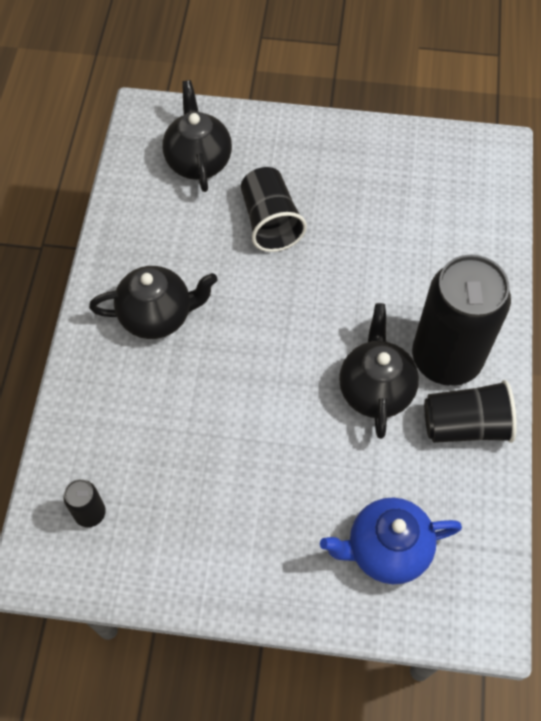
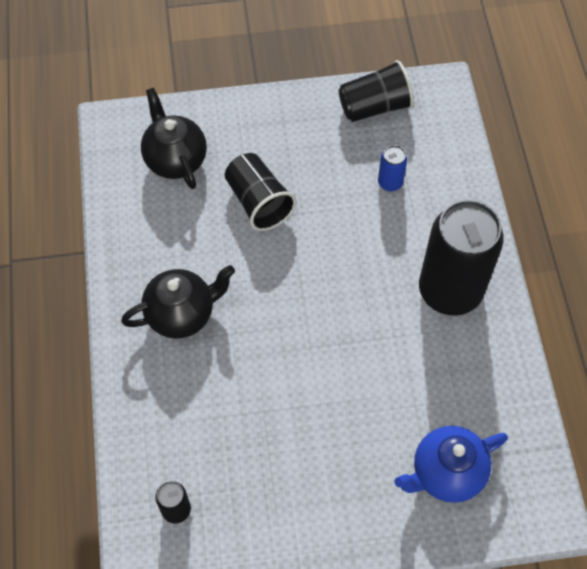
camera: 15 degrees left, 0 degrees up
black teapot [339,303,419,439] -> none
black cup [424,380,517,443] -> black cup moved to [339,60,414,122]
none -> blue can [378,145,407,191]

